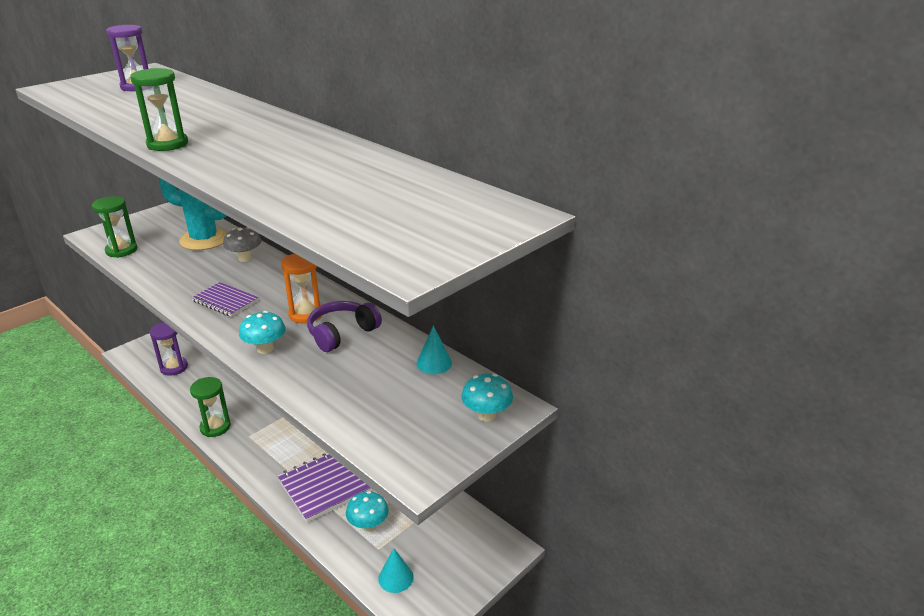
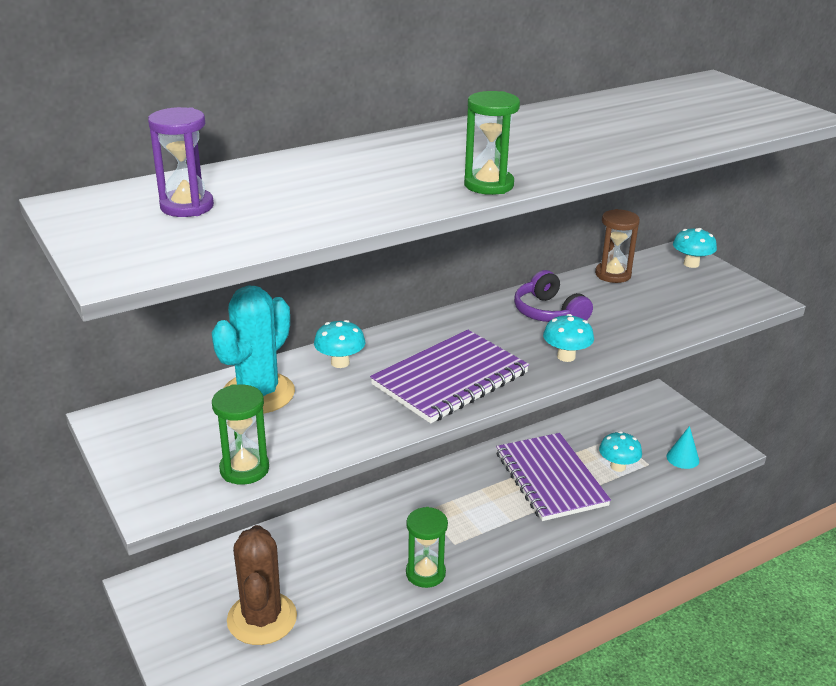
camera: 75 degrees left, 0 degrees up
purple hourglass [150,322,188,376] -> brown cactus [227,525,297,645]
purple notebook [192,282,259,317] -> purple notebook [370,330,529,423], size x1.88
grey mushroom [223,227,261,262] -> turquoise mushroom [314,320,365,368]
orange hourglass [281,254,322,323] -> none
turquoise cone [416,326,452,374] -> brown hourglass [595,209,640,283]

